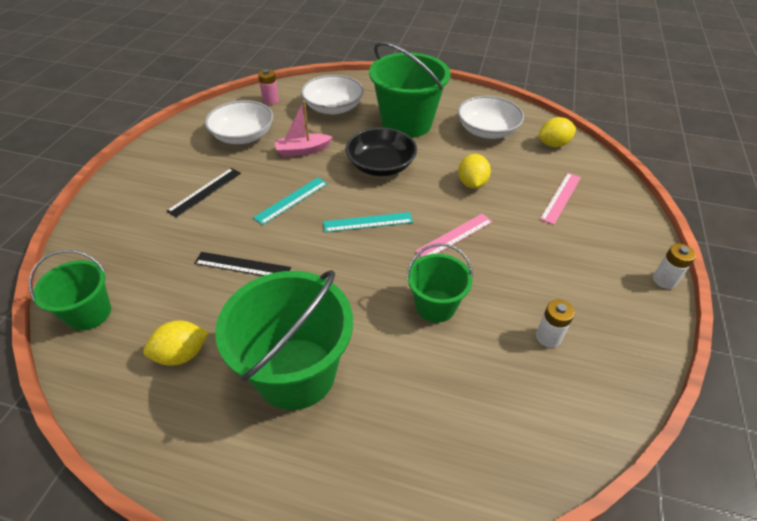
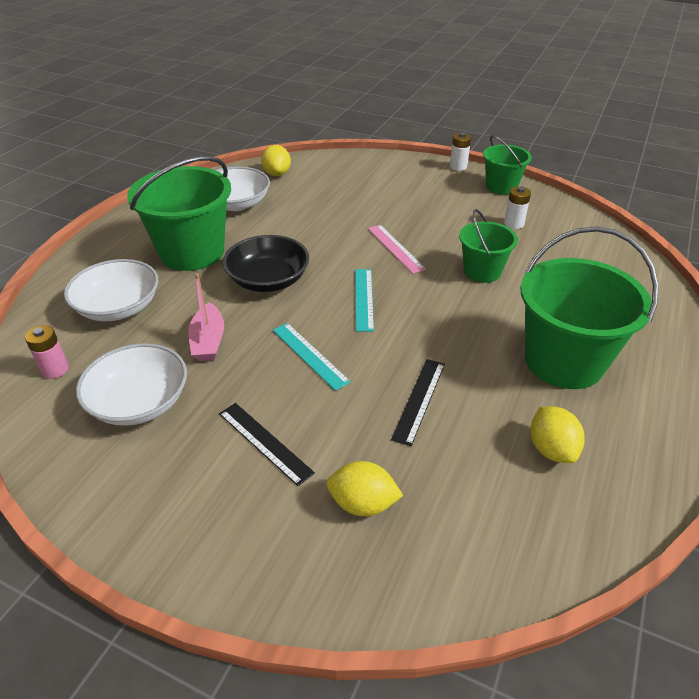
camera: 80 degrees left, 5 degrees down
green bucket [29,250,111,331] -> green bucket moved to [483,135,532,195]
yellow lemon [458,154,491,189] -> yellow lemon moved to [326,461,404,516]
pink ruler [540,173,581,225] -> none

